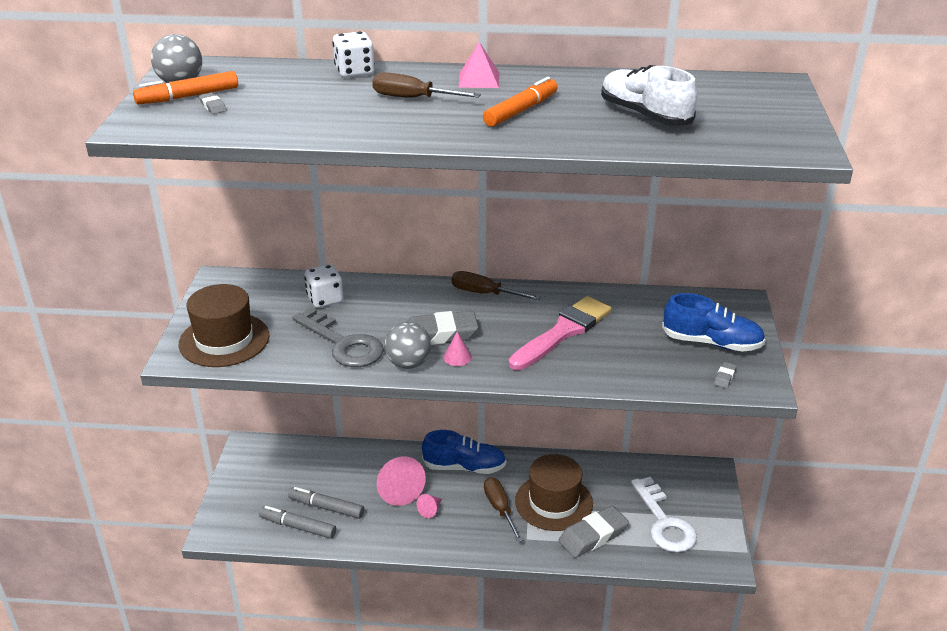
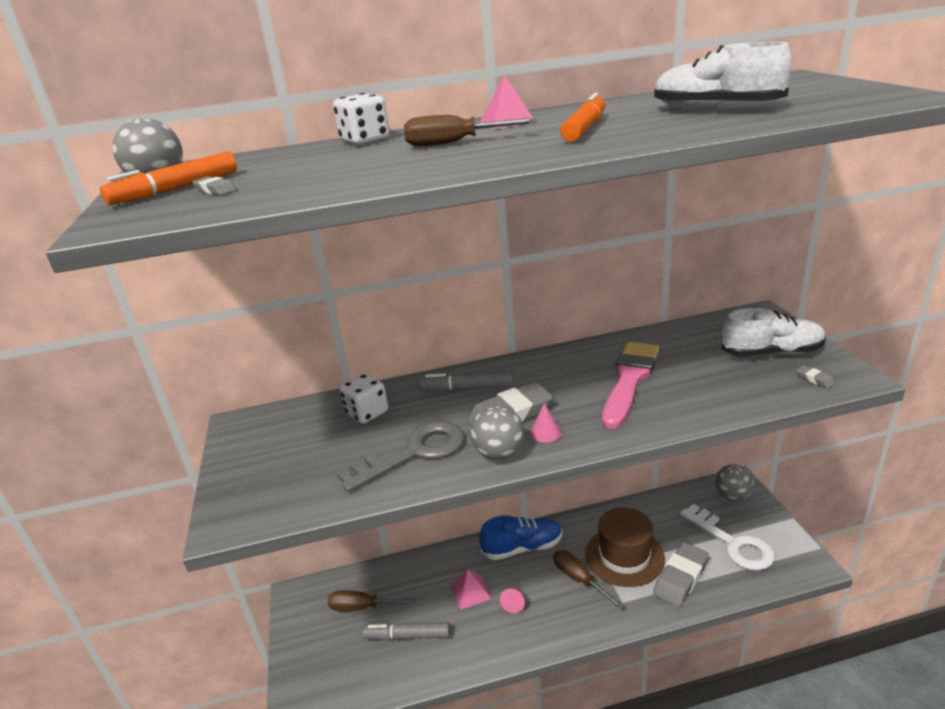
camera: 15 degrees left, 5 degrees down
brown hat [178,284,269,367] -> none
grey marker [259,506,336,539] -> grey marker moved to [420,371,513,391]
grey key [292,308,384,367] -> grey key turned 60 degrees counterclockwise [337,421,465,492]
pink cone [377,456,426,506] -> pink pyramid [451,569,492,610]
brown screwdriver [452,271,541,300] -> brown screwdriver moved to [328,590,417,611]
blue shoe [662,293,765,352] -> white shoe [722,308,826,357]
grey eraser [714,362,737,388] -> grey eraser turned 45 degrees counterclockwise [796,365,835,388]
none -> grey ball [715,464,754,501]

